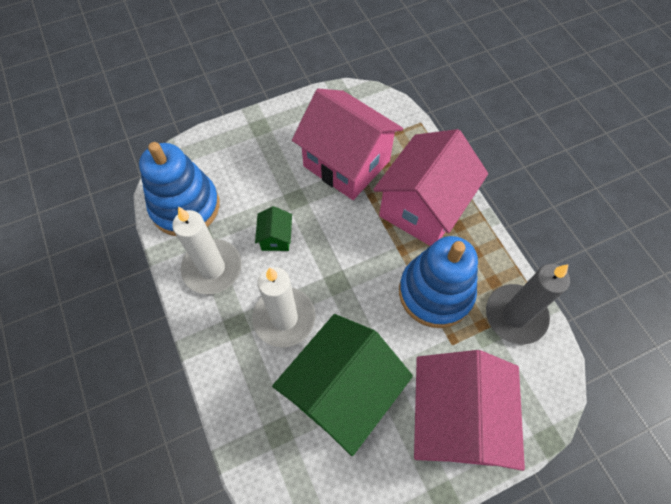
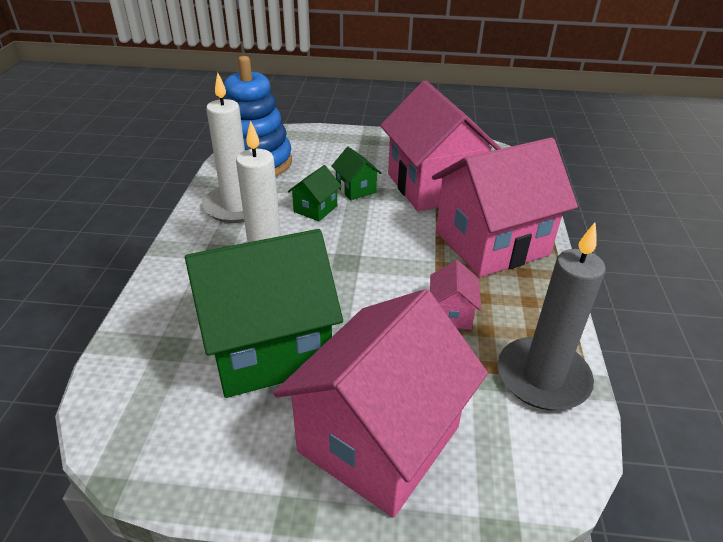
camera: 30 degrees right, 25 degrees down
blue stacking toy [399,236,478,328] -> pink house [430,260,481,330]
none -> green house [331,147,381,200]

